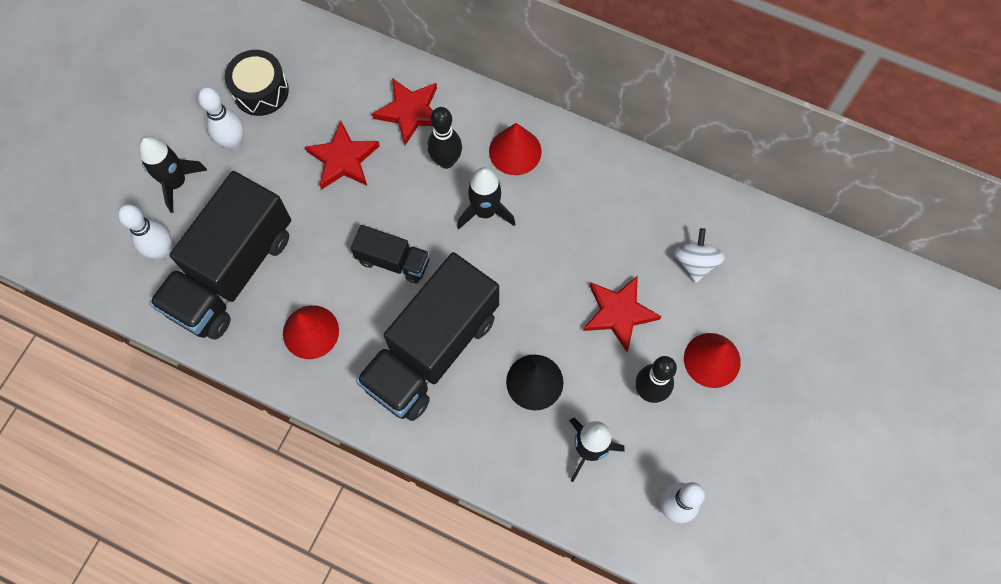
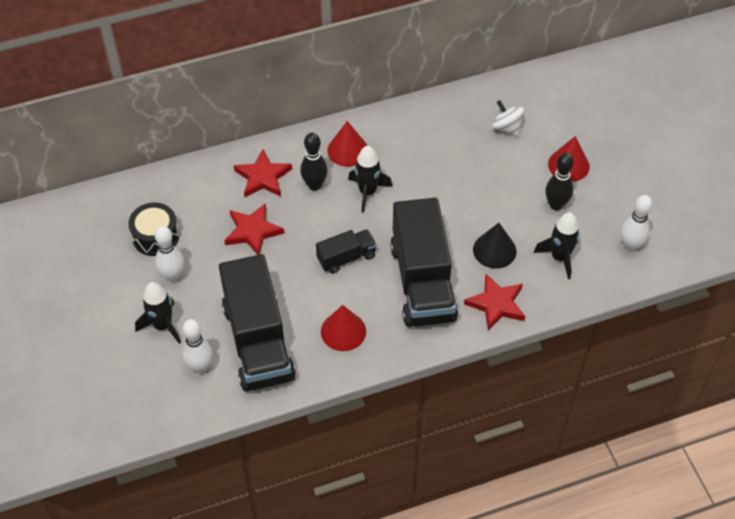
camera: 45 degrees left, 15 degrees down
red star [583,276,661,352] -> red star moved to [464,274,525,331]

